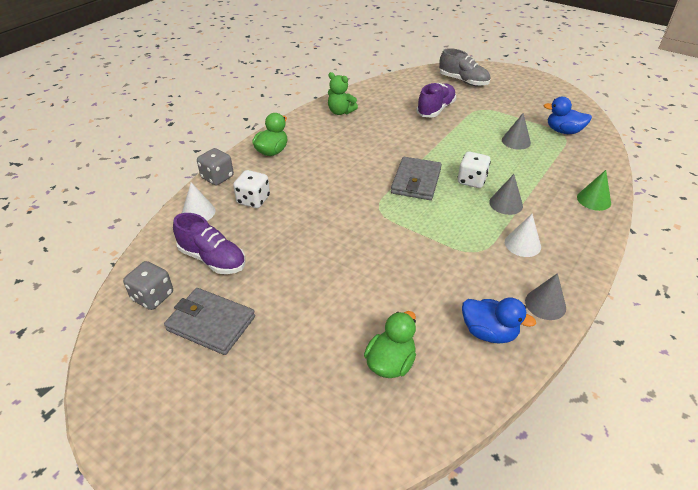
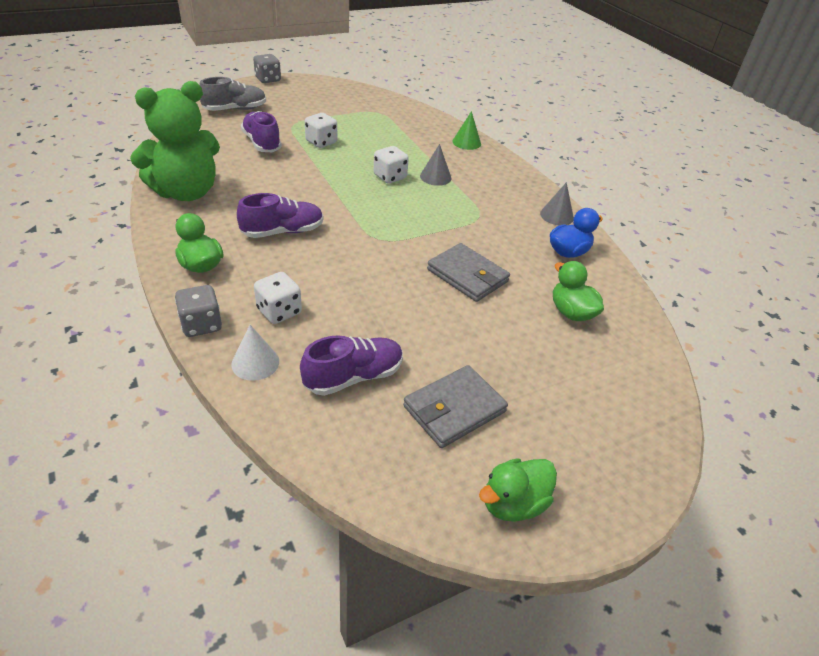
camera: 65 degrees left, 0 degrees up
grey dice [123,261,173,310] -> grey dice moved to [253,54,281,83]
green teddy bear [328,72,358,115] -> green teddy bear [130,81,220,201], size x2.05
grey wallet [391,157,442,200] -> grey wallet moved to [427,243,510,302]
grey cone [502,113,531,150] -> none
white cone [505,214,541,257] -> none
blue duck [543,97,592,134] -> none
none -> purple shoe [237,193,323,238]
none -> white dice [305,113,337,148]
none -> green duck [479,458,557,522]

